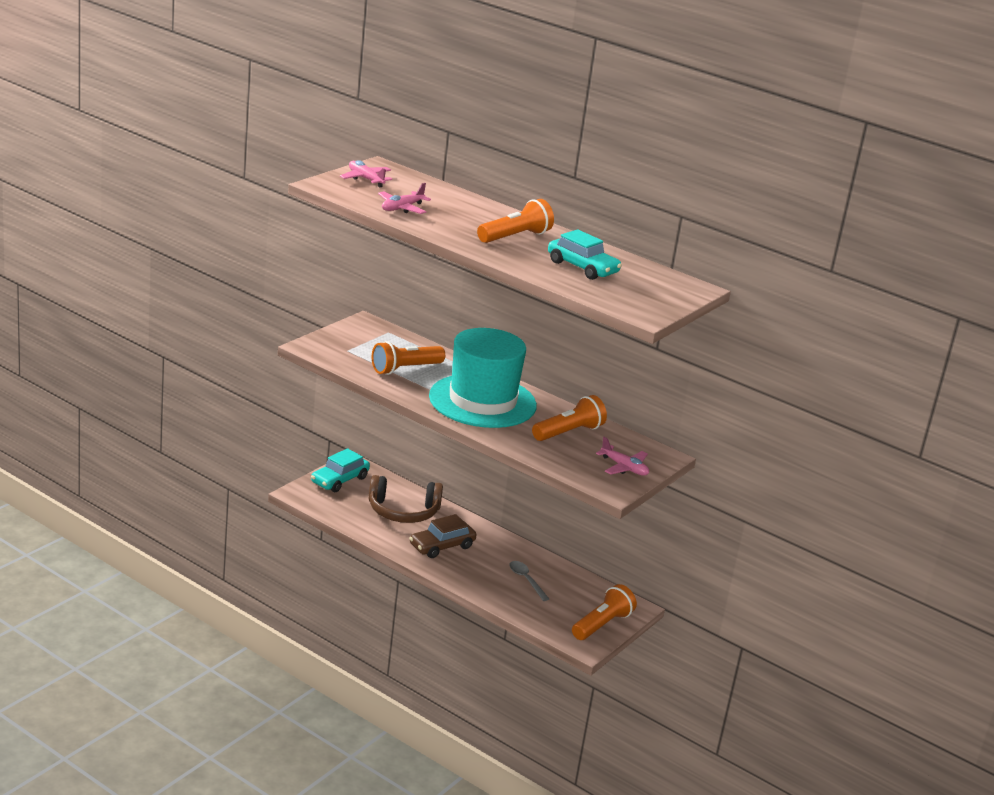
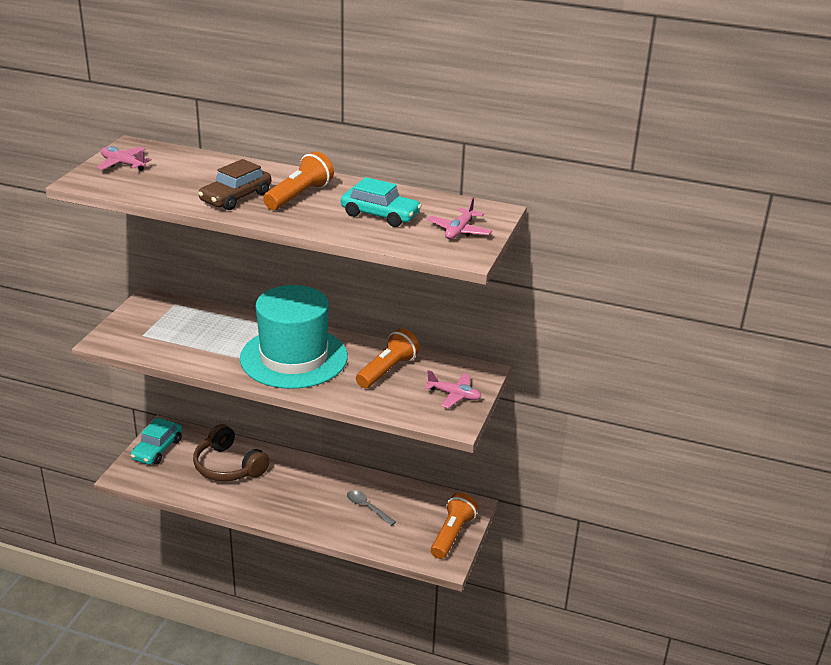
camera: 15 degrees left, 5 degrees up
brown headphones [369,475,443,523] -> brown headphones turned 60 degrees clockwise [193,424,270,481]
orange flashlight [372,341,445,375] -> none
pink plane [378,183,431,214] -> pink plane moved to [427,197,492,239]
brown car [409,514,477,558] -> brown car moved to [198,159,271,210]

